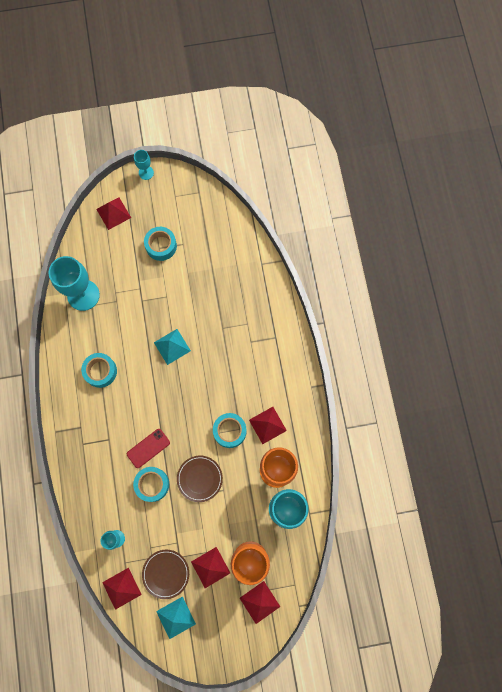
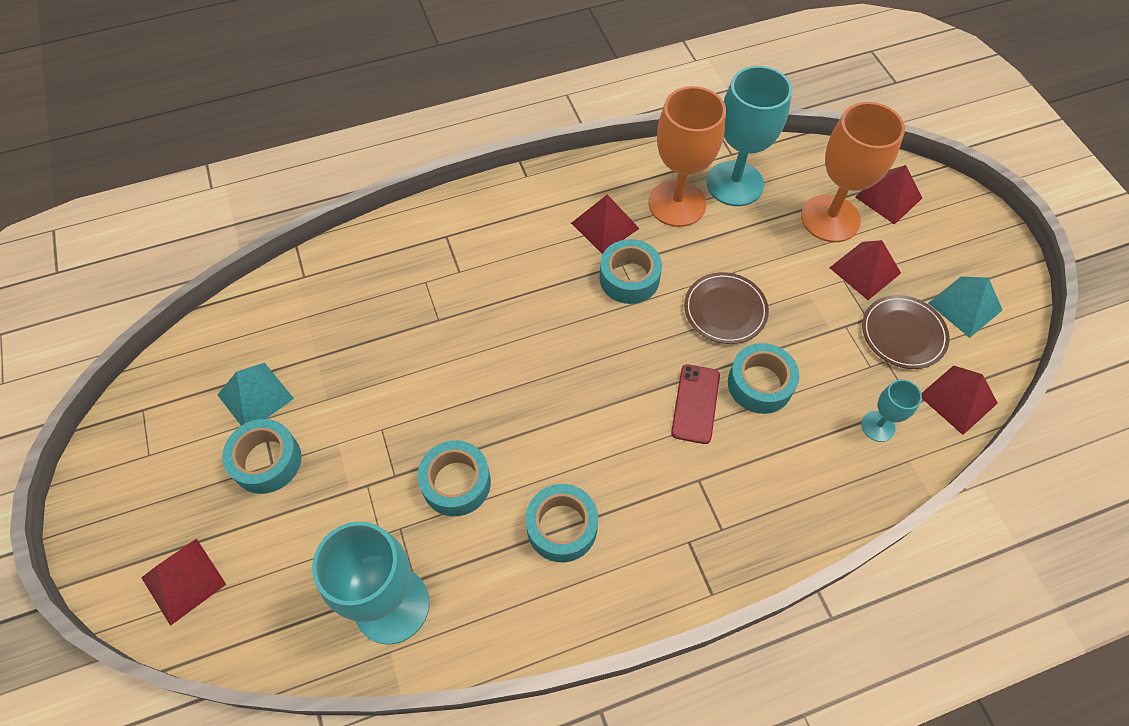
camera: 100 degrees left, 15 degrees down
red phone [127,429,170,468] -> red phone turned 60 degrees clockwise [671,364,720,444]
turquoise goblet [134,150,154,180] -> none
turquoise pyramid [154,329,191,365] -> turquoise pyramid moved to [218,363,294,426]
none -> turquoise tape [418,440,491,516]

